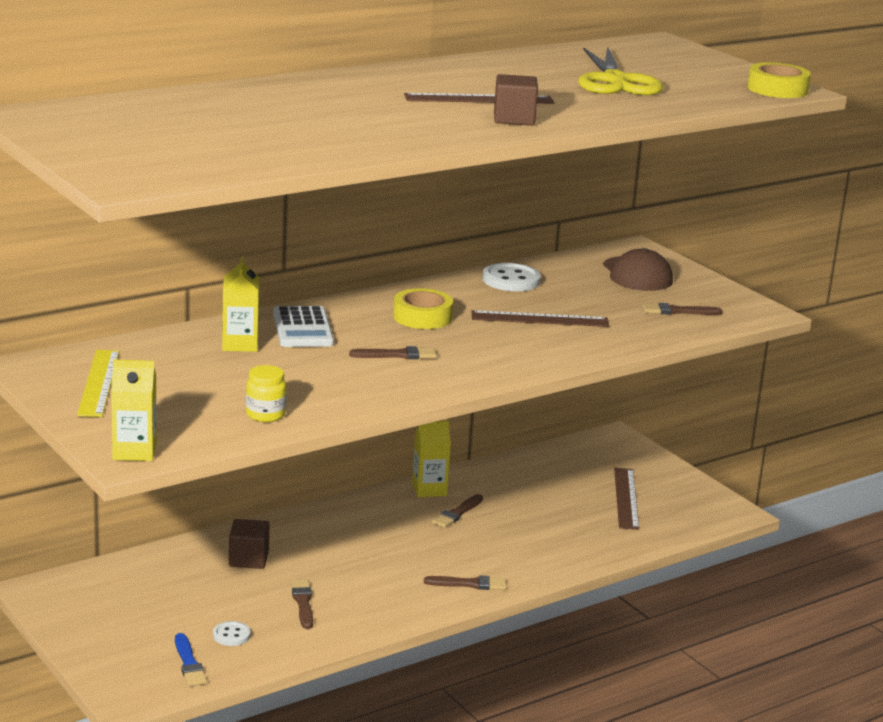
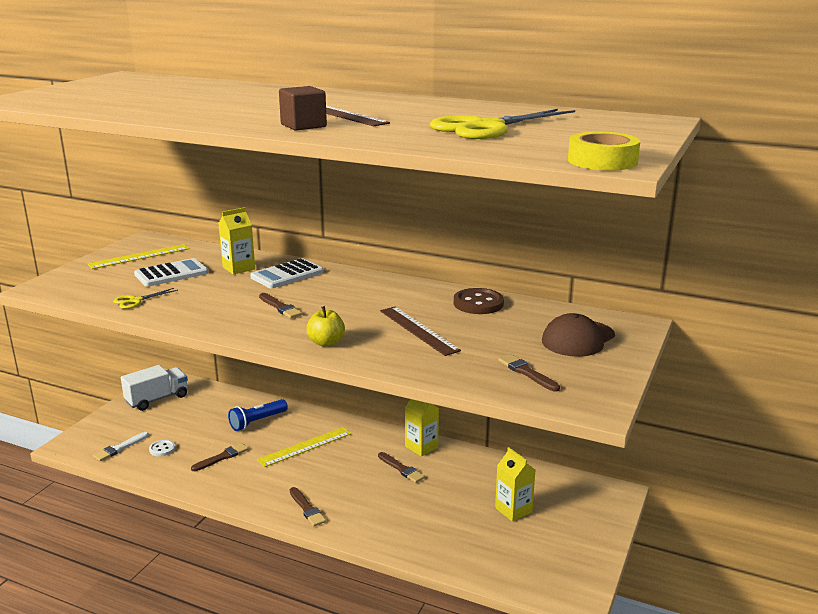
camera: 60 degrees right, 0 degrees up
yellow carton [111,359,157,461] -> yellow carton moved to [495,447,535,522]
blue brush [175,633,207,686] -> white brush [93,432,149,461]
brown cube [229,519,270,569] -> blue flashlight [228,399,288,431]
yellow jar [246,365,286,422] -> yellow scissors [113,288,178,309]
yellow tape [393,288,453,329] -> none
brown brush [432,494,483,528] -> brown brush turned 135 degrees counterclockwise [378,452,425,483]
white button [482,263,541,291] -> brown button [454,288,504,314]
brown ruler [614,468,639,530] -> none
none -> white truck [121,365,188,411]
none -> white calculator [134,258,208,287]
none -> yellow ruler [257,427,351,467]
none -> yellow apple [306,306,345,347]

